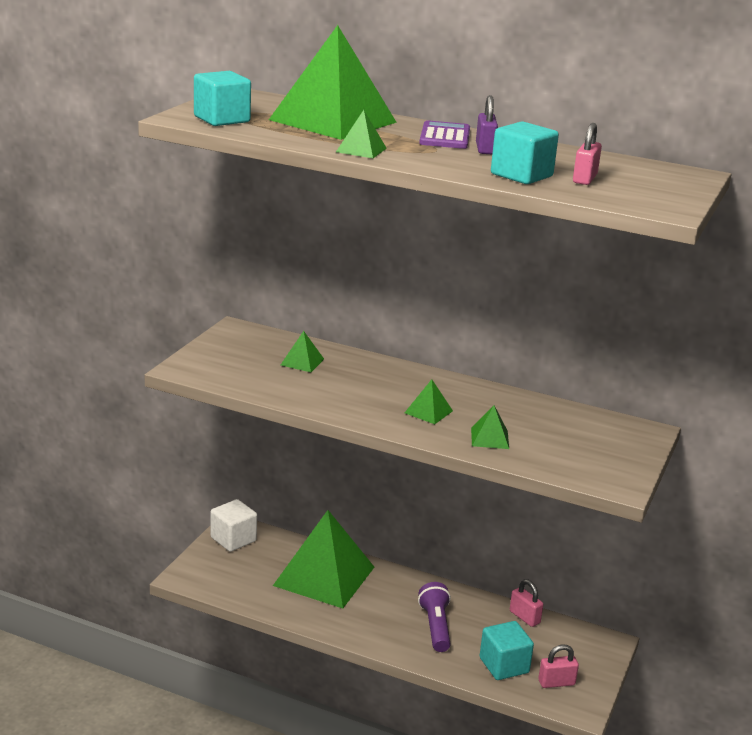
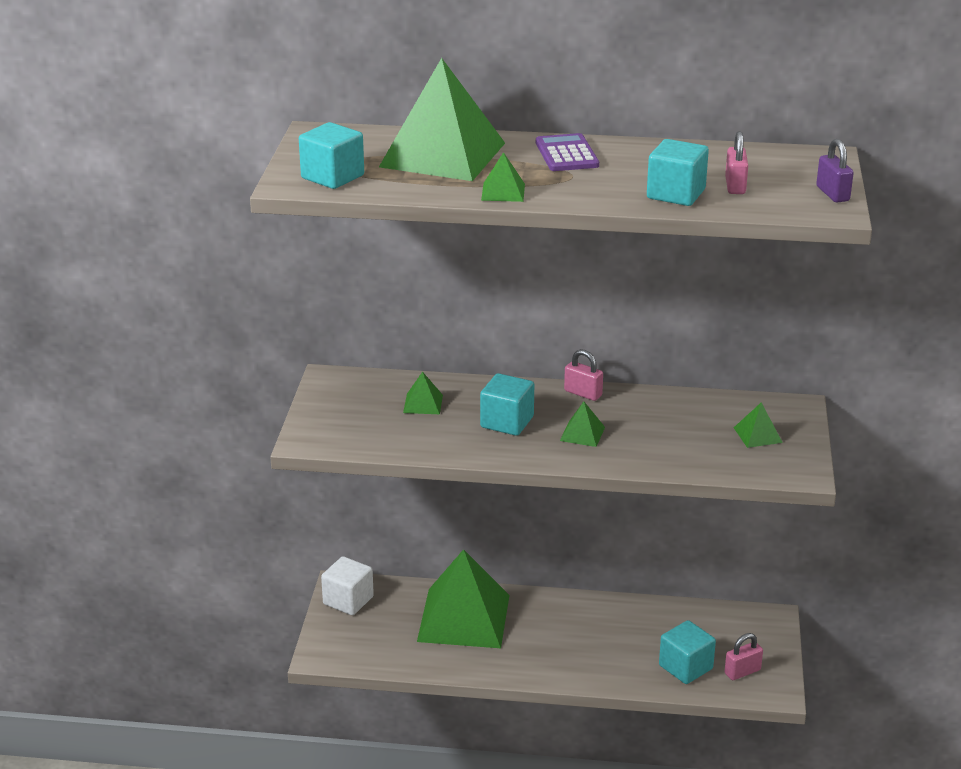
camera: 15 degrees left, 5 degrees up
purple flashlight [418,582,451,652] -> none
green pyramid [471,405,509,449] -> green pyramid moved to [734,402,783,448]
purple padlock [476,95,498,154] -> purple padlock moved to [816,139,854,203]
pink padlock [510,579,543,627] -> pink padlock moved to [564,349,603,401]
none -> turquoise cube [480,373,534,436]

